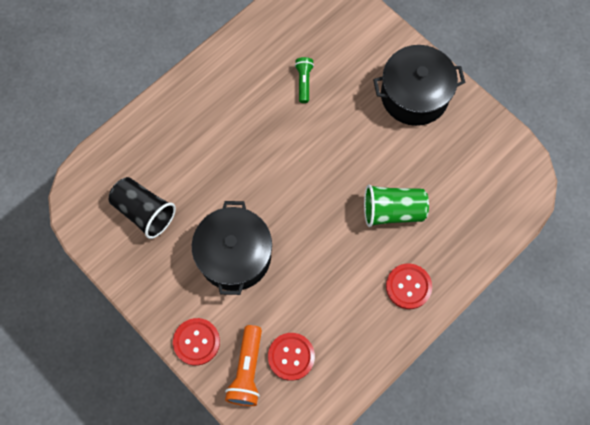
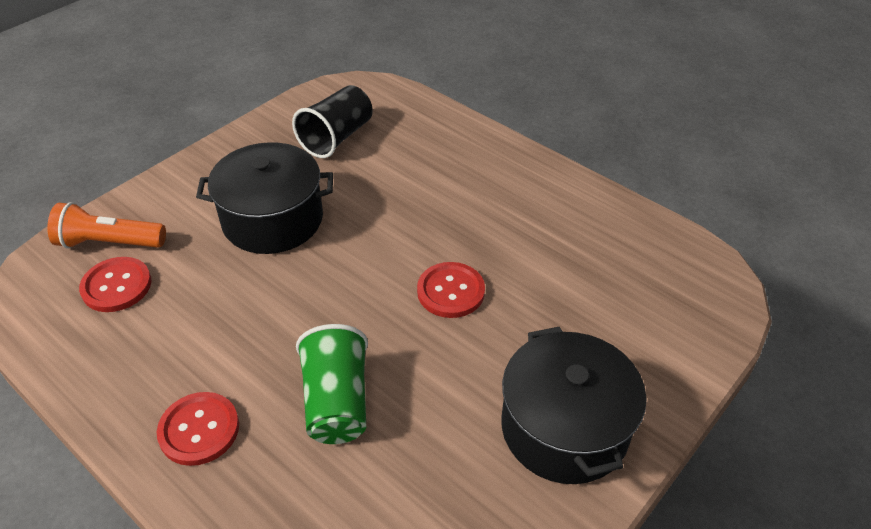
camera: 85 degrees right, 25 degrees down
red button [173,318,220,366] -> red button moved to [417,262,485,318]
green flashlight [295,57,314,103] -> none

